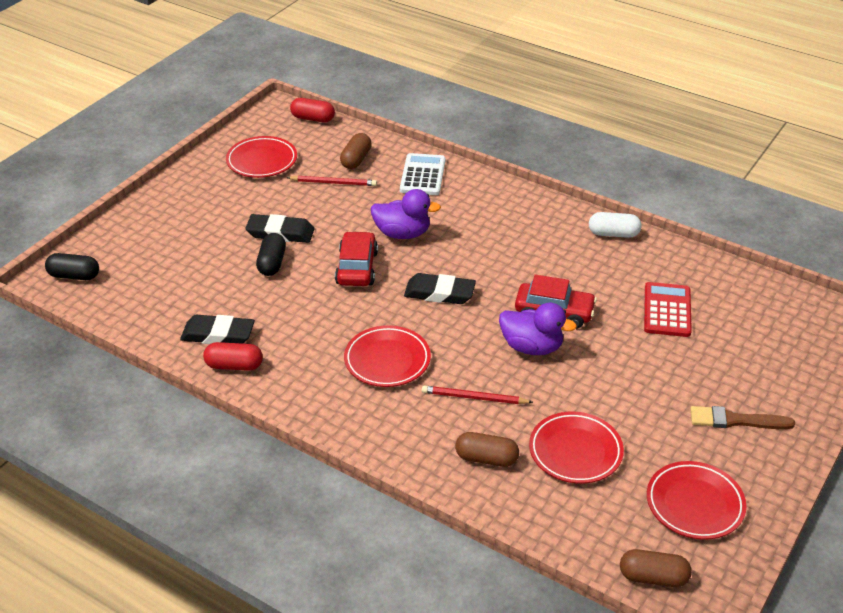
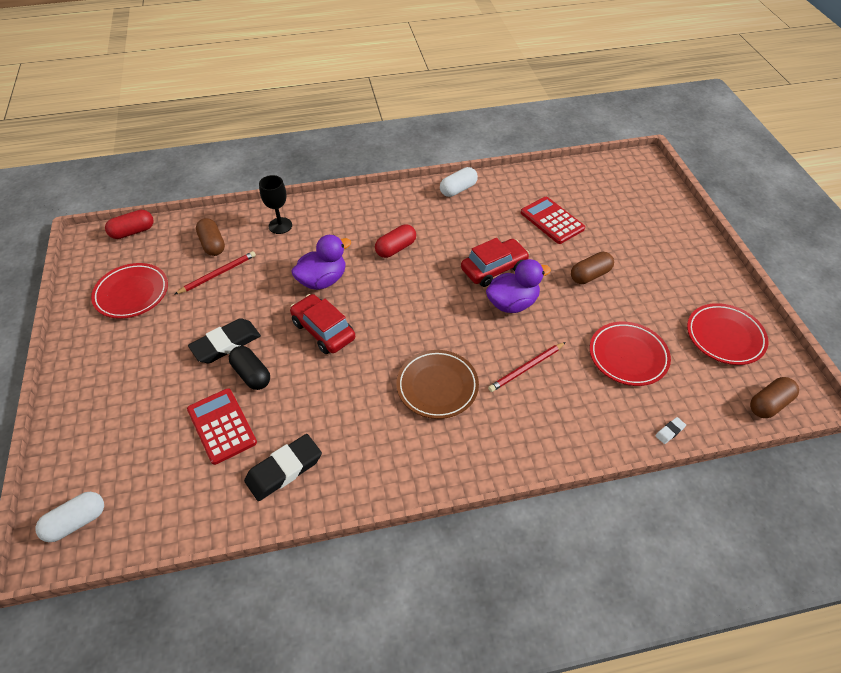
camera: 45 degrees left, 10 degrees up
black capsule [45,253,99,280] -> white capsule [35,492,104,542]
red capsule [203,342,263,371] -> red capsule moved to [375,224,416,258]
red plate [344,325,431,387] -> brown plate [397,350,479,419]
white calculator [400,153,445,195] -> black goblet [259,175,292,234]
black eraser [404,273,476,304] -> none
brown capsule [455,432,519,467] -> brown capsule moved to [571,252,614,284]
brown brush [690,406,795,429] -> none
none -> red calculator [187,388,257,465]
none -> white eraser [655,417,686,444]

